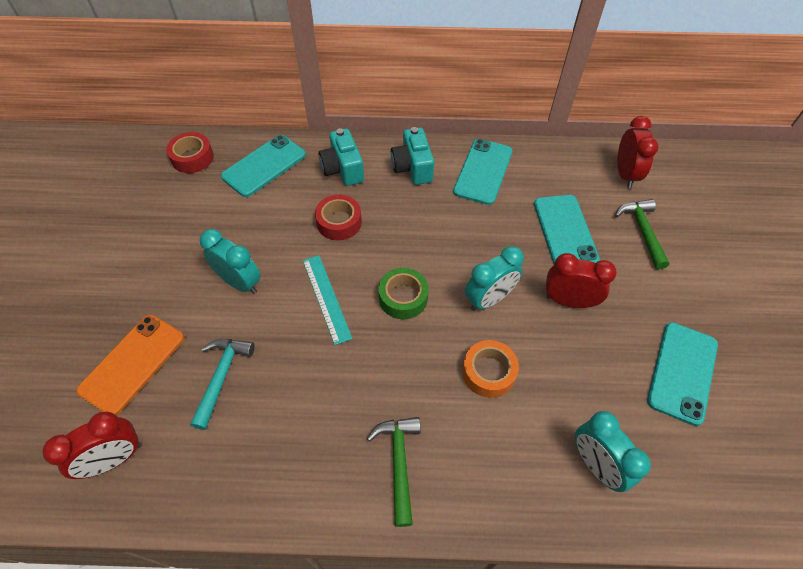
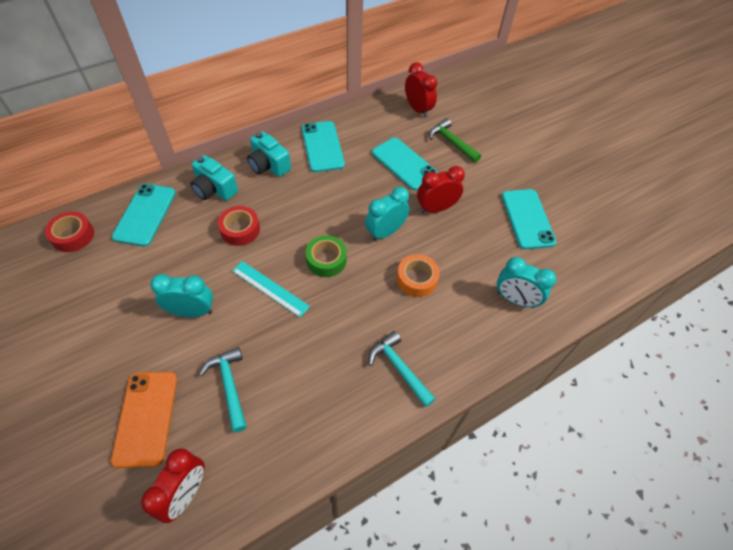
camera: 35 degrees left, 0 degrees up
green hammer [367,417,421,527] -> turquoise hammer [369,331,435,407]
turquoise clock [465,246,524,311] -> turquoise clock turned 150 degrees counterclockwise [365,187,410,241]

